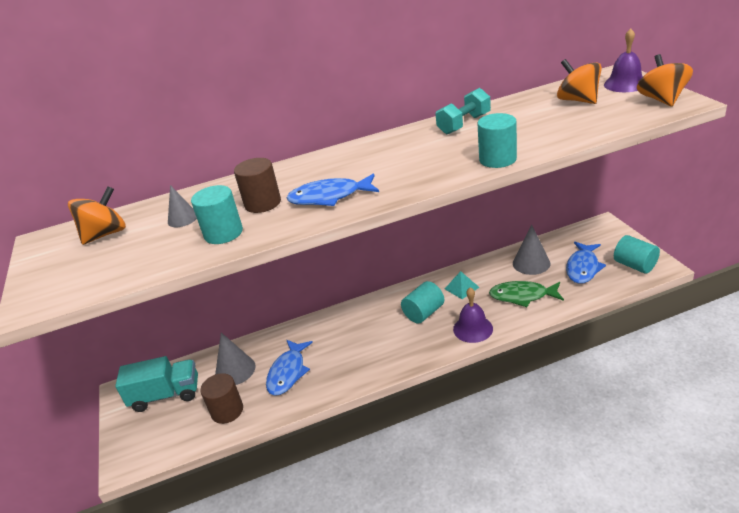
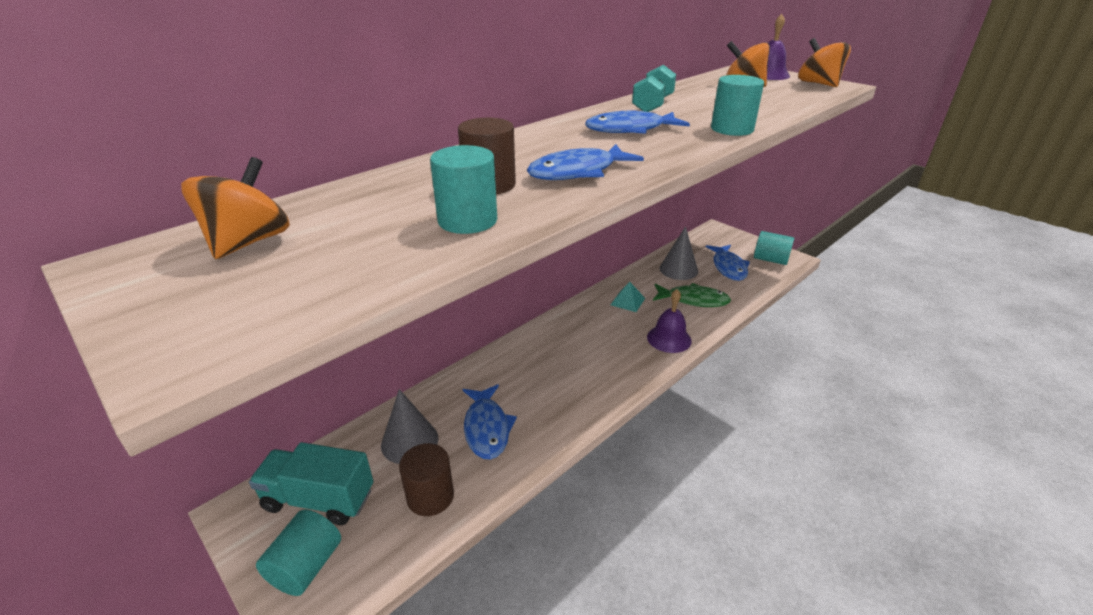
camera: 30 degrees left, 0 degrees up
turquoise truck [115,356,198,412] -> turquoise truck turned 135 degrees counterclockwise [249,442,373,525]
grey cone [168,185,197,227] -> none
turquoise cylinder [401,281,444,323] -> turquoise cylinder moved to [256,510,341,596]
green fish [489,281,564,307] -> green fish turned 150 degrees counterclockwise [653,283,731,307]
none -> blue fish [585,111,690,134]

